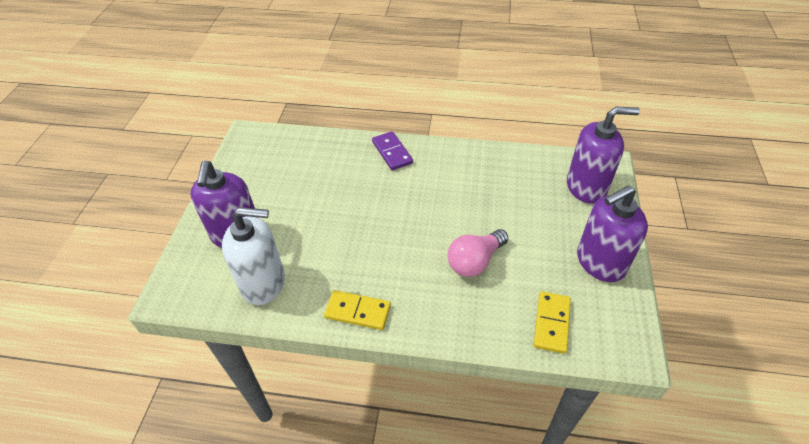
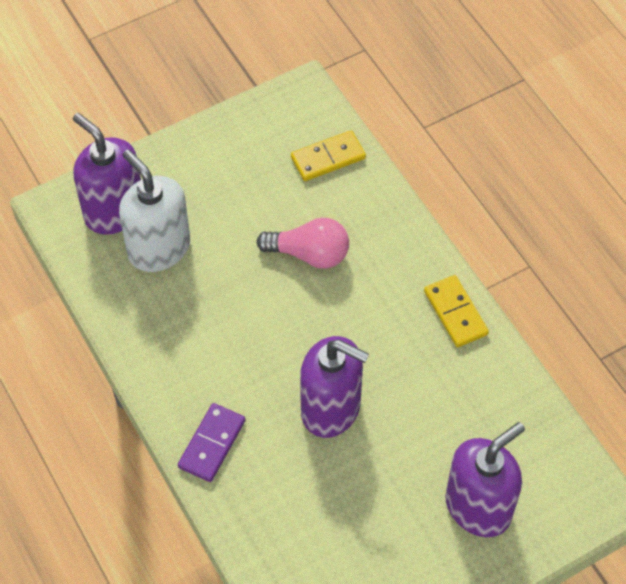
camera: 130 degrees left, 10 degrees up
white soap dispenser [222,207,285,305] -> white soap dispenser moved to [119,149,190,272]
purple soap dispenser [577,186,648,282] -> purple soap dispenser moved to [300,336,369,438]

